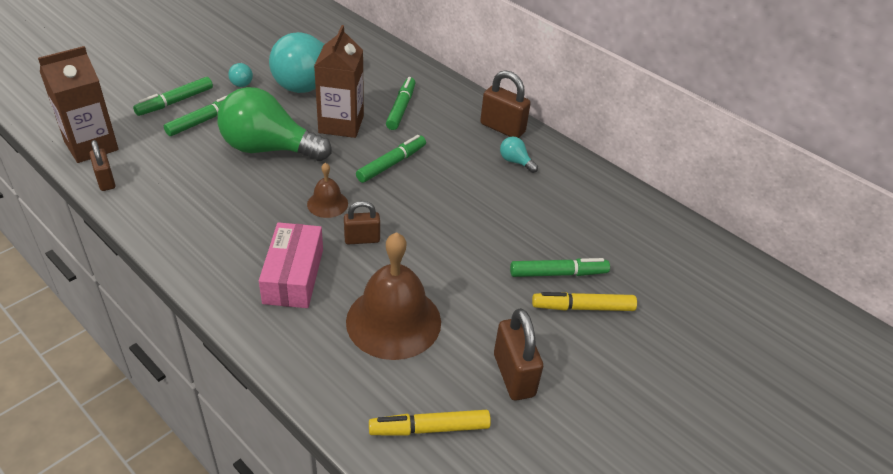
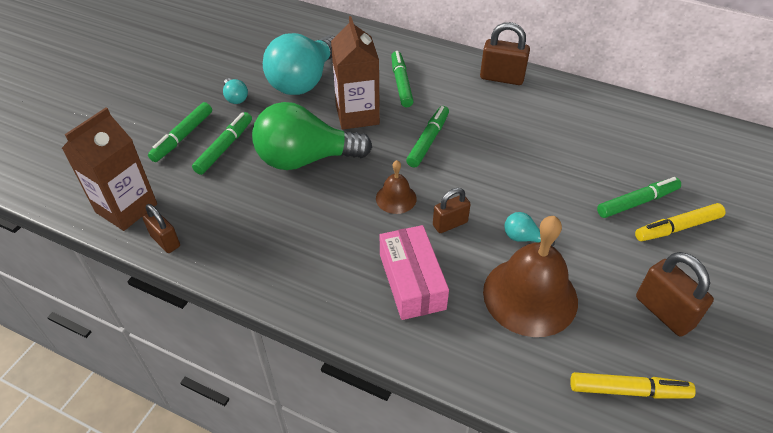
camera: 15 degrees left, 5 degrees up
yellow marker [369,410,491,436] -> yellow marker turned 150 degrees counterclockwise [570,372,696,399]
turquoise light bulb [500,137,538,173] -> turquoise light bulb moved to [504,212,555,246]

